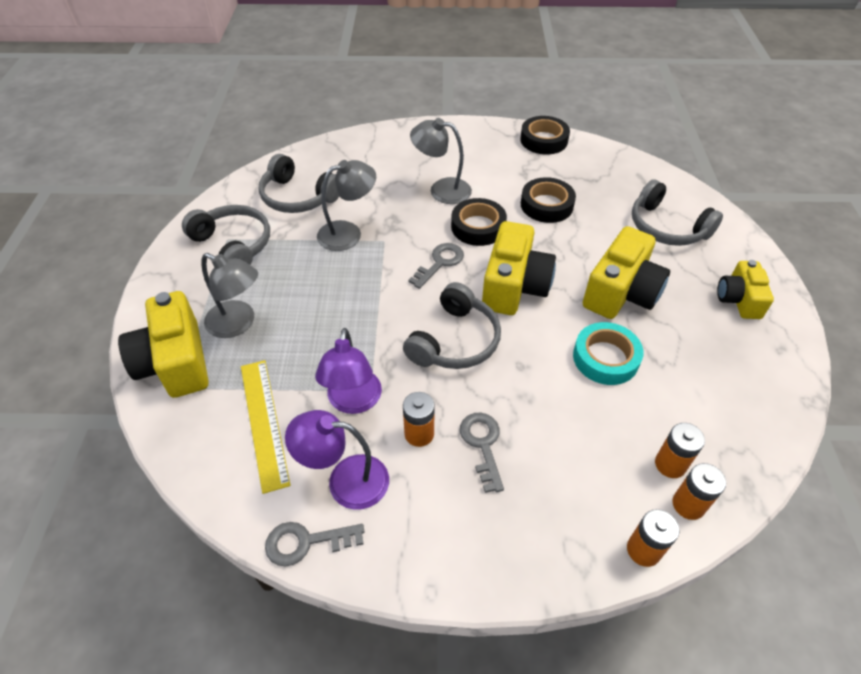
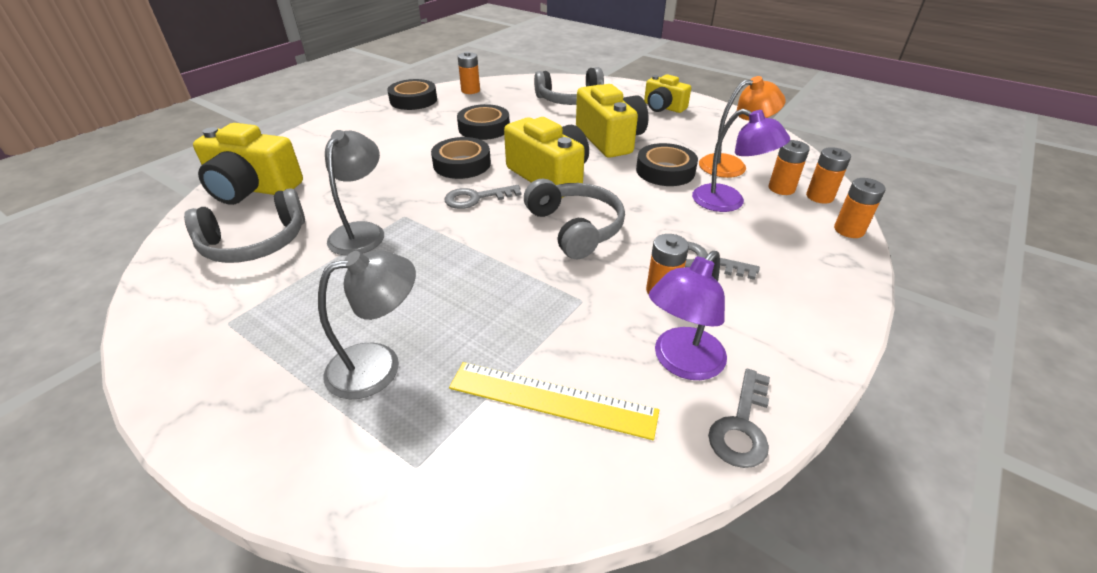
camera: 55 degrees left, 10 degrees down
yellow camera [118,291,209,398] -> yellow camera moved to [193,123,303,205]
grey headphones [182,205,270,265] -> none
purple lamp [315,328,382,414] -> purple lamp moved to [692,109,790,212]
grey key [408,243,464,289] -> grey key turned 90 degrees counterclockwise [444,185,521,209]
grey lamp [410,118,472,204] -> none
turquoise tape [573,322,643,385] -> black tape [636,143,698,186]
none -> orange battery [458,52,480,94]
none -> orange lamp [699,76,786,178]

